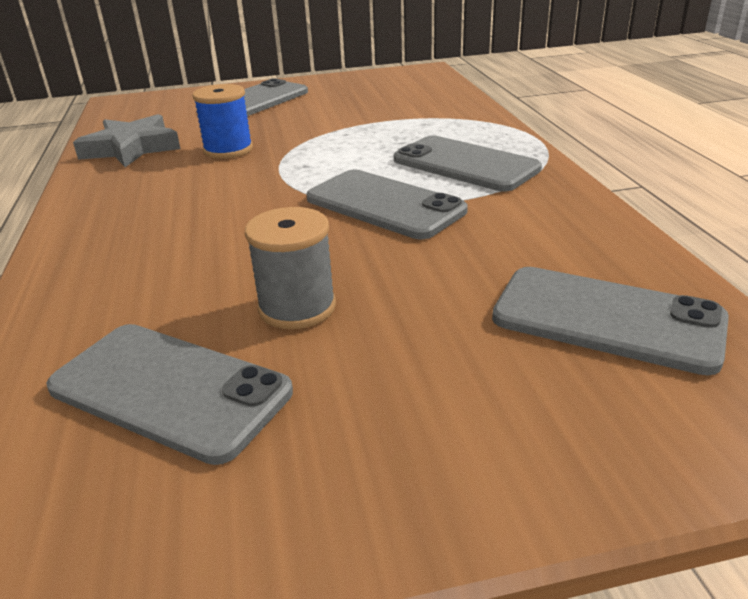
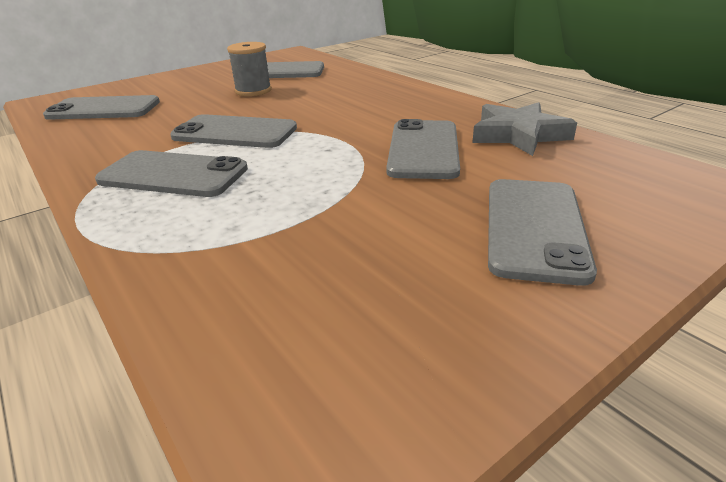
camera: 155 degrees right, 0 degrees up
blue spool [192,84,253,159] -> grey phone [386,119,460,179]

